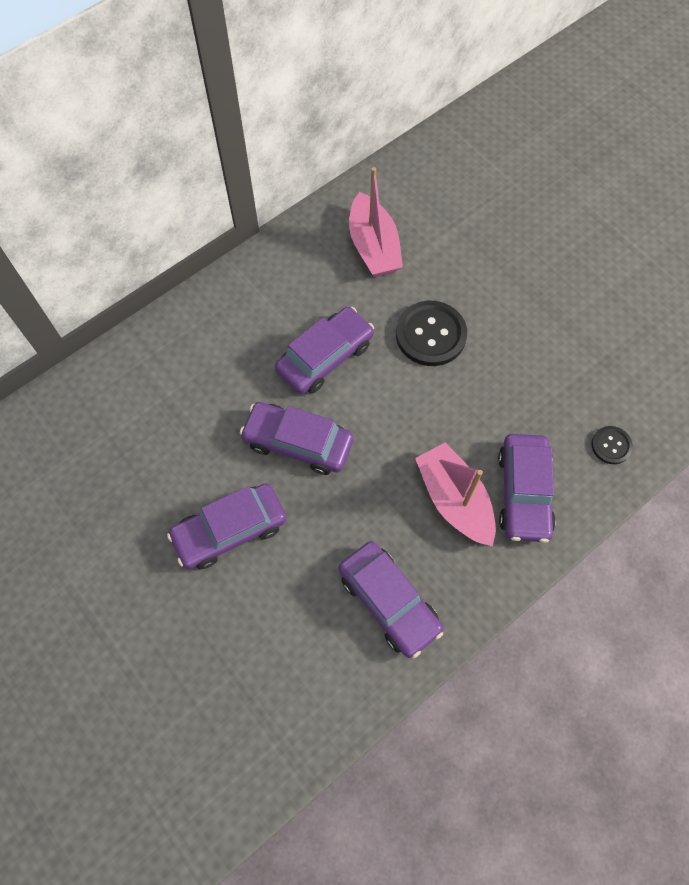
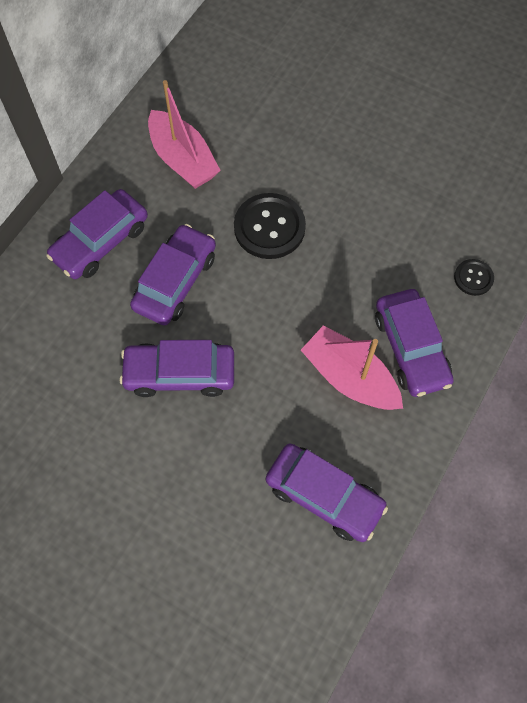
camera: 20 degrees left, 0 degrees up
purple car [167,483,287,569] -> purple car moved to [46,189,148,279]

